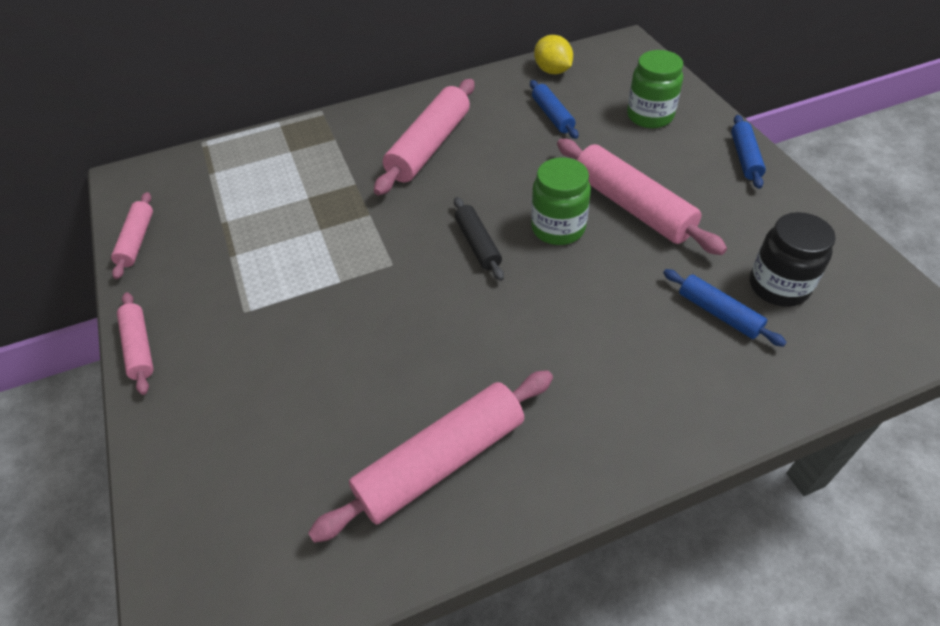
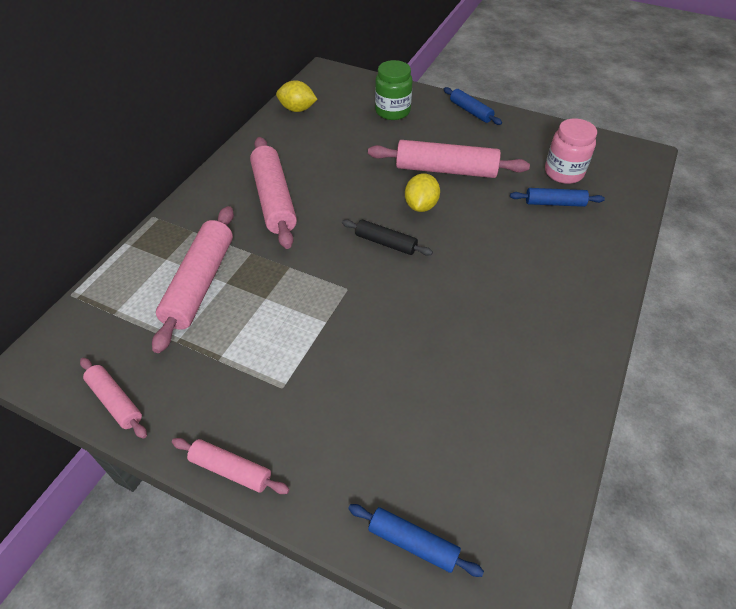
camera: 45 degrees left, 0 degrees up
pink rolling pin [308,370,553,543] -> pink rolling pin moved to [152,206,234,353]
blue rolling pin [530,80,578,139] -> blue rolling pin moved to [348,504,484,577]
green jar [531,157,591,245] -> yellow lemon [405,173,440,212]
black jar [749,212,836,307] -> pink jar [545,118,597,184]

